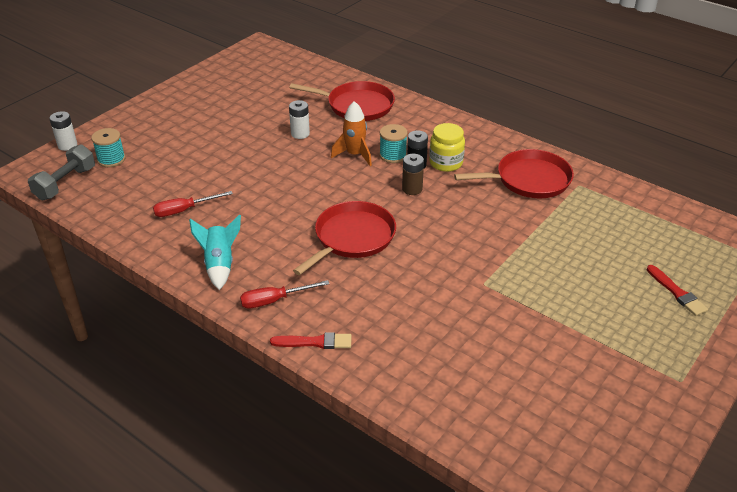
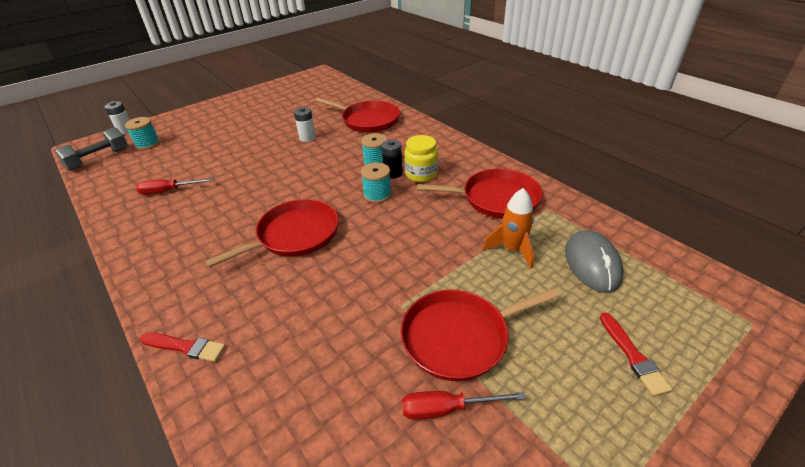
camera: 15 degrees right, 0 degrees up
turquoise rocket [189,214,241,290] -> none
red screwdriver [240,280,329,308] -> red screwdriver moved to [402,391,526,420]
orange rocket [331,101,372,166] -> orange rocket moved to [483,188,534,268]
brown battery [402,154,424,195] -> turquoise spool [361,163,392,203]
none -> red pan [400,288,561,381]
none -> grey mouse [565,230,624,293]

